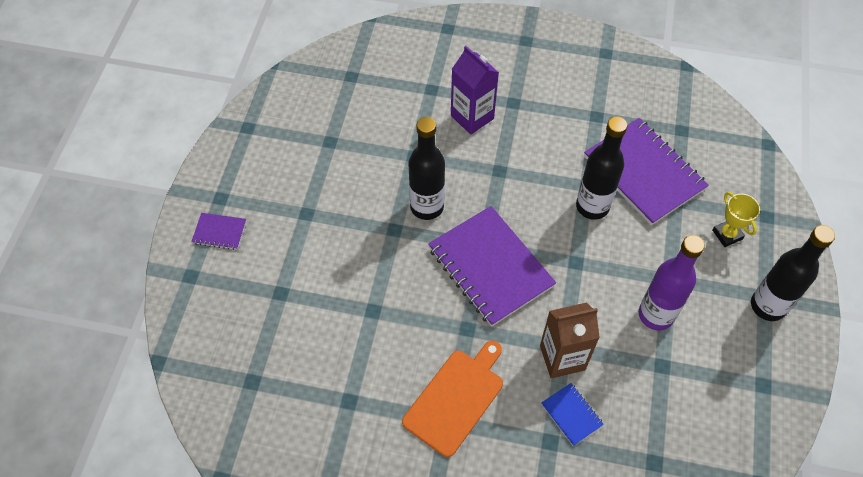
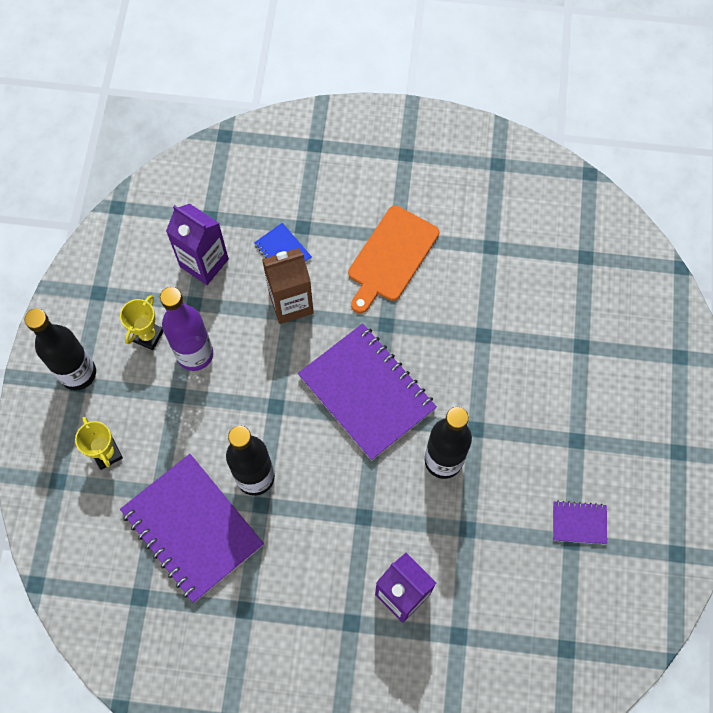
camera: 175 degrees right, 10 degrees up
purple notebook [191,213,246,250] -> purple notebook moved to [553,501,607,544]
none -> yellow trophy [120,295,163,350]
none -> purple carton [166,204,229,285]

